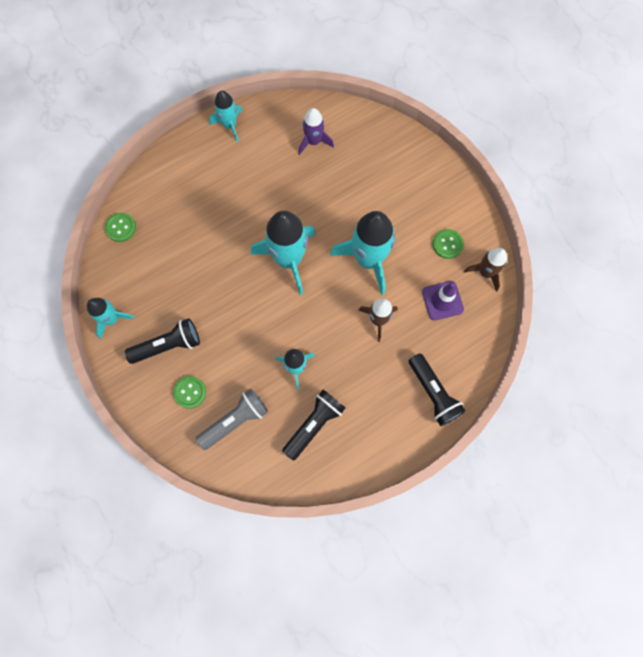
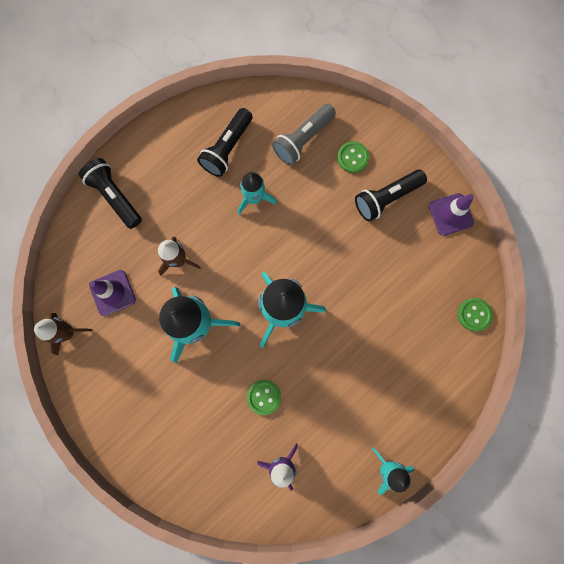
camera: 170 degrees right, 5 degrees up
turquoise rocket [87,298,135,339] -> purple traffic cone [429,193,474,236]
green button [433,229,464,259] -> green button moved to [247,380,281,415]

